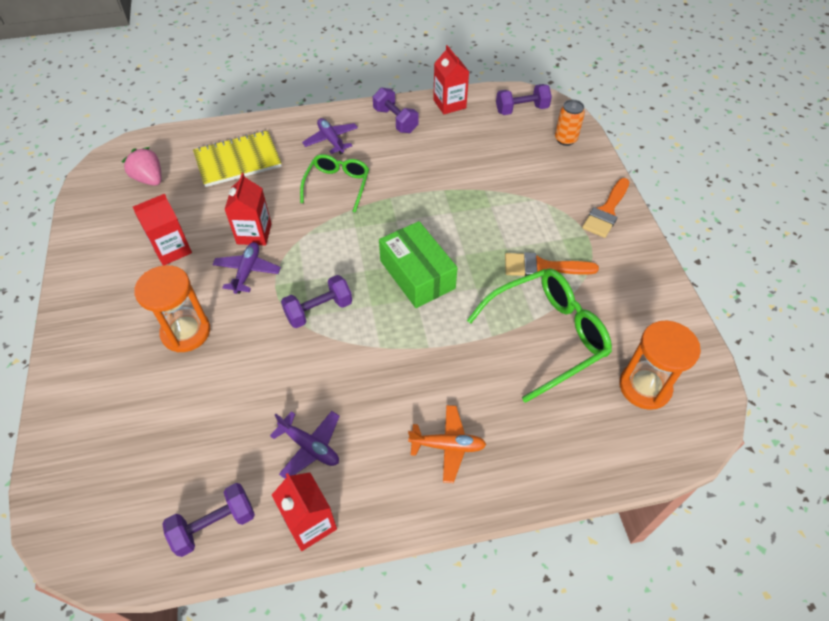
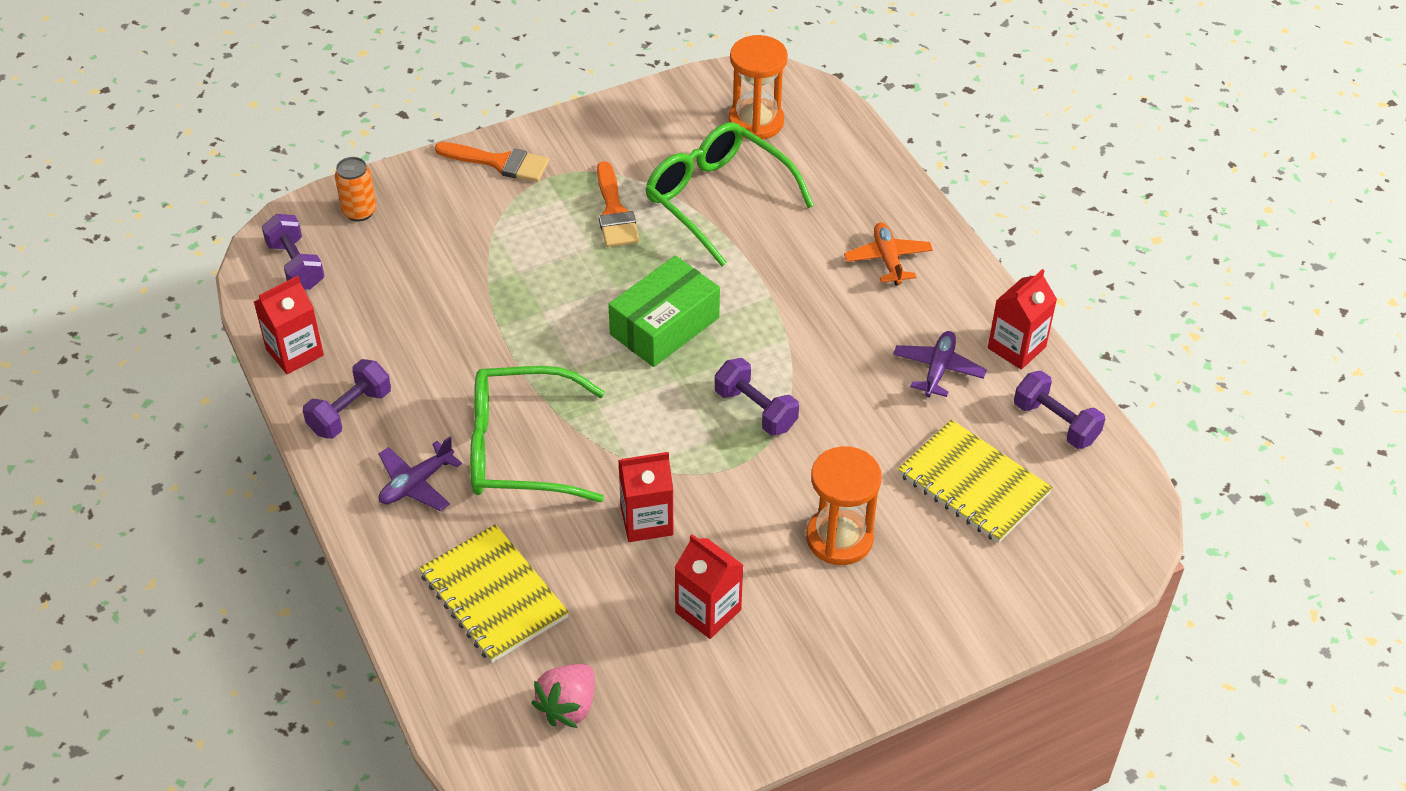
camera: 105 degrees left, 5 degrees down
purple plane [212,242,281,294] -> none
green glasses [300,154,369,213] -> green glasses [470,366,605,502], size x1.59
none -> yellow notebook [898,420,1053,543]

